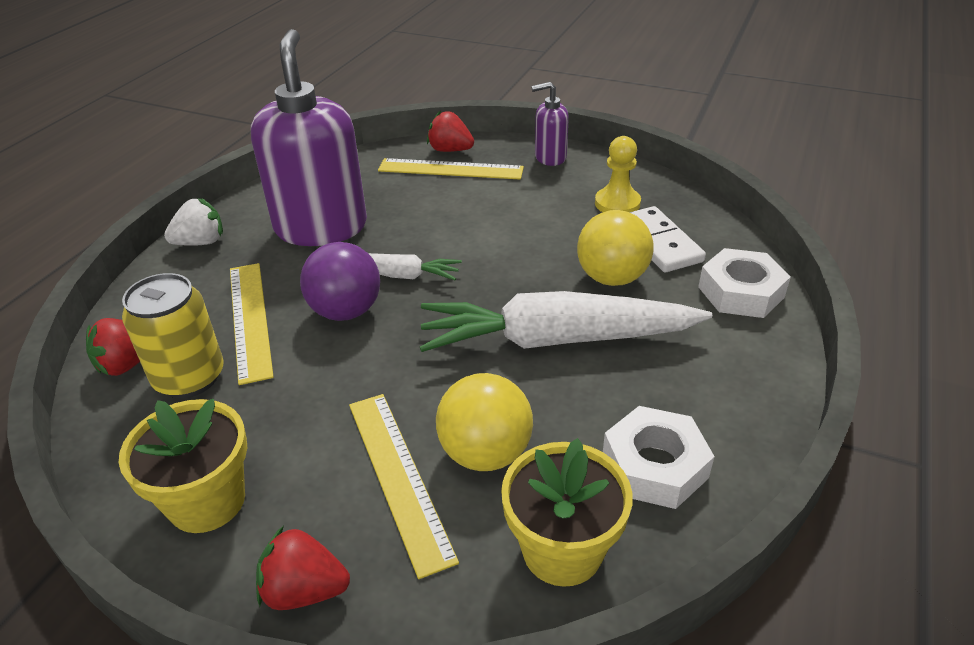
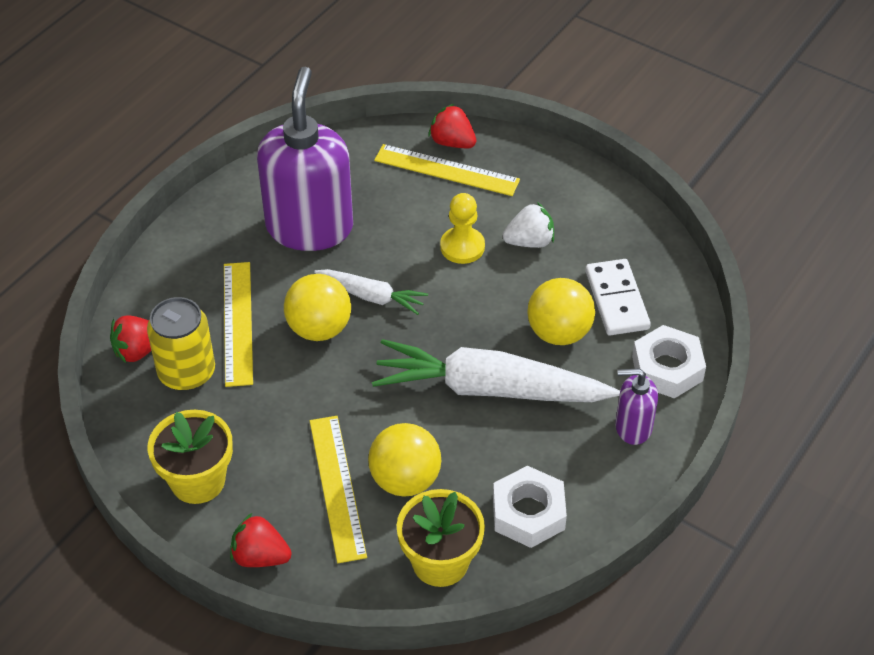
camera: 10 degrees right, 10 degrees up
white strawberry [164,198,223,246] -> white strawberry moved to [502,202,554,248]
purple ball [300,242,380,321] -> yellow ball [284,274,351,341]
purple soap dispenser [531,82,569,166] -> purple soap dispenser moved to [615,368,658,445]
yellow pawn [595,136,641,212] -> yellow pawn moved to [440,193,485,264]

